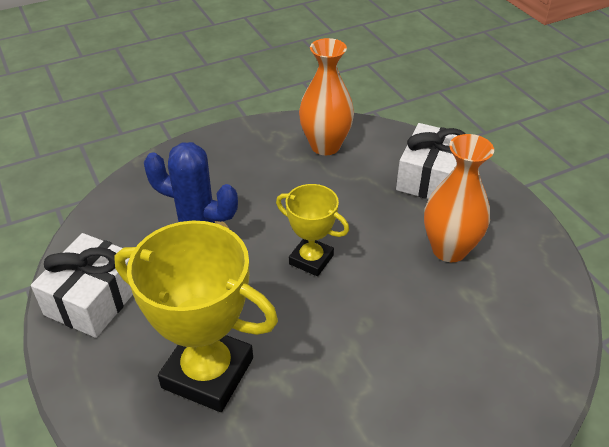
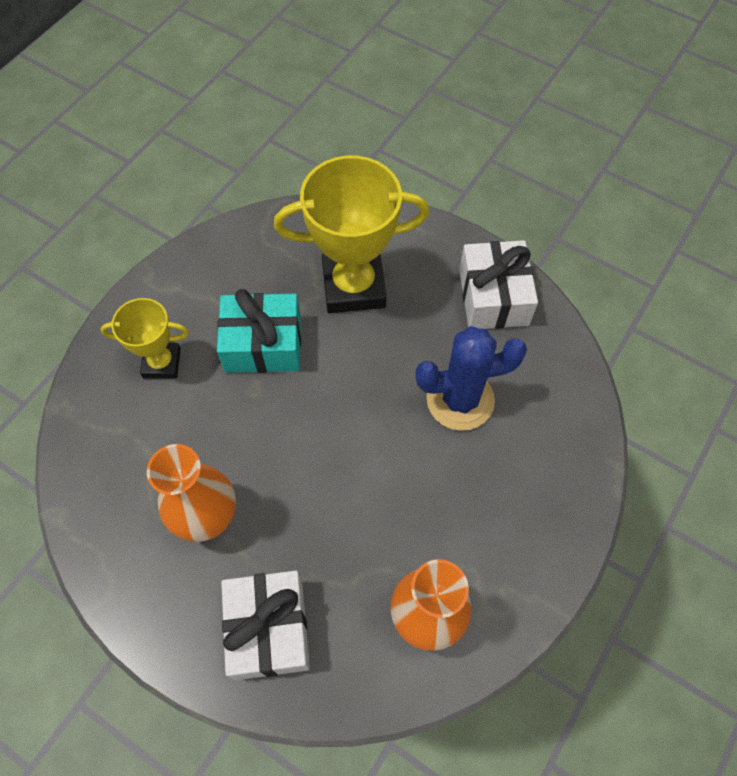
camera: 150 degrees right, 20 degrees up
yellow trophy [276,184,349,276] -> yellow trophy moved to [101,298,189,378]
none -> turquoise gift [217,289,301,373]

